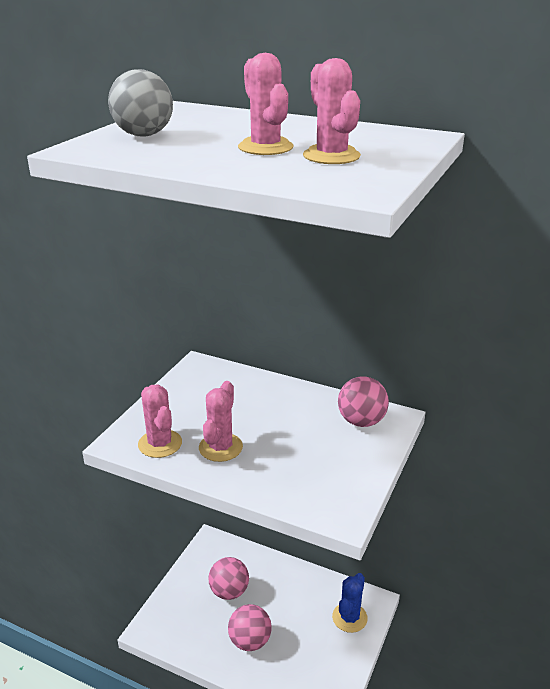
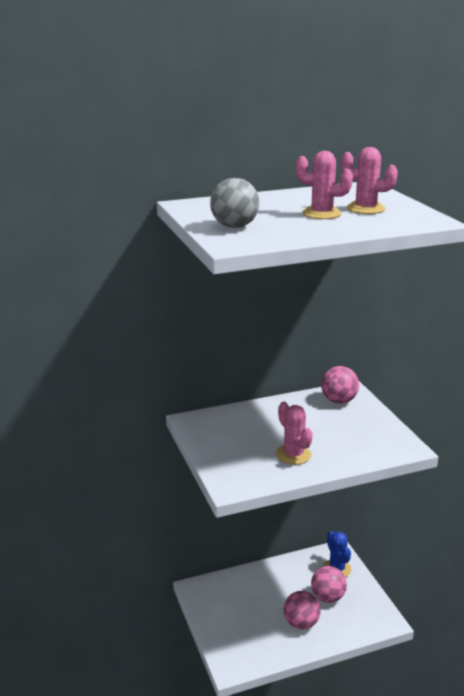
camera: 45 degrees left, 5 degrees down
pink cactus [138,385,182,458] -> none
pink ball [208,557,249,600] -> pink ball moved to [311,566,347,603]

